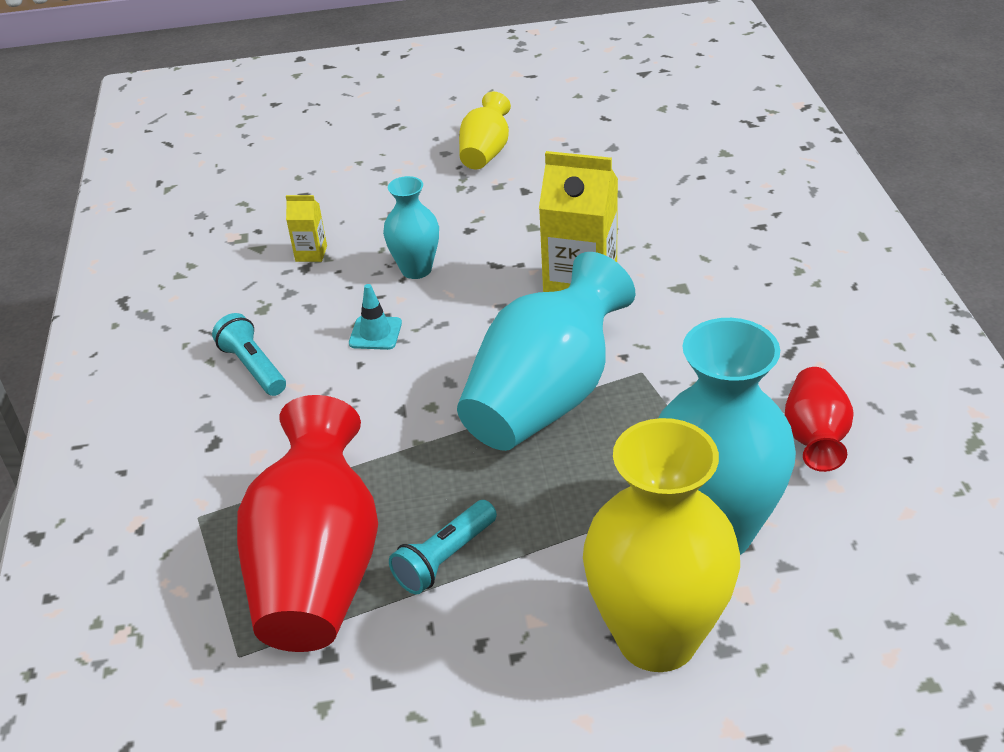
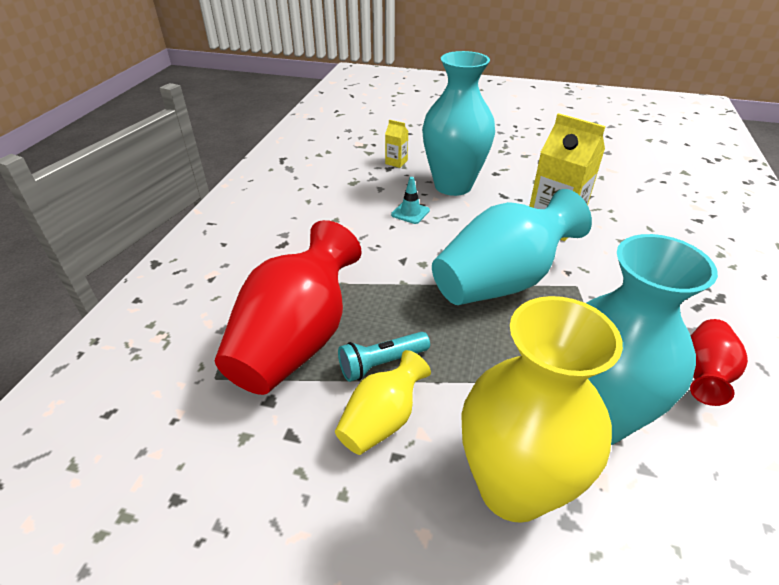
camera: 20 degrees right, 0 degrees up
turquoise flashlight [212,313,286,396] -> none
turquoise vase [383,176,439,279] -> turquoise vase [422,51,495,196], size x1.90
yellow vase [459,91,511,170] -> yellow vase moved to [335,350,431,455]

